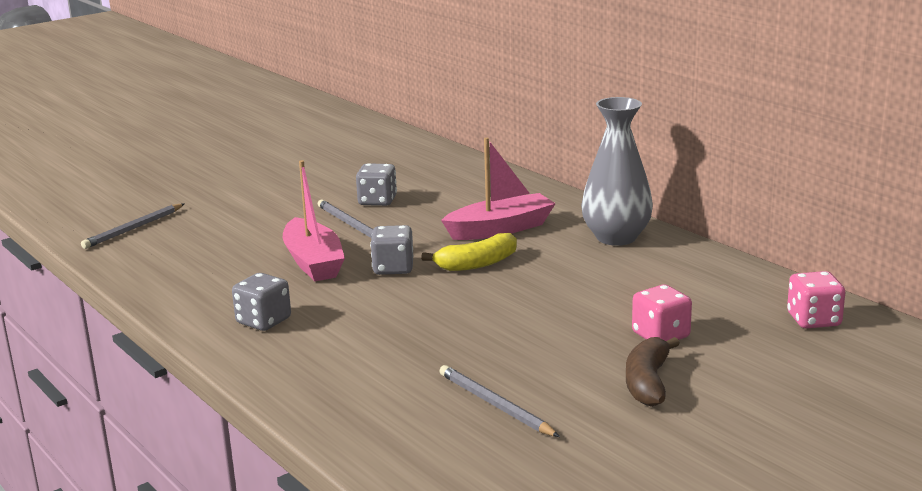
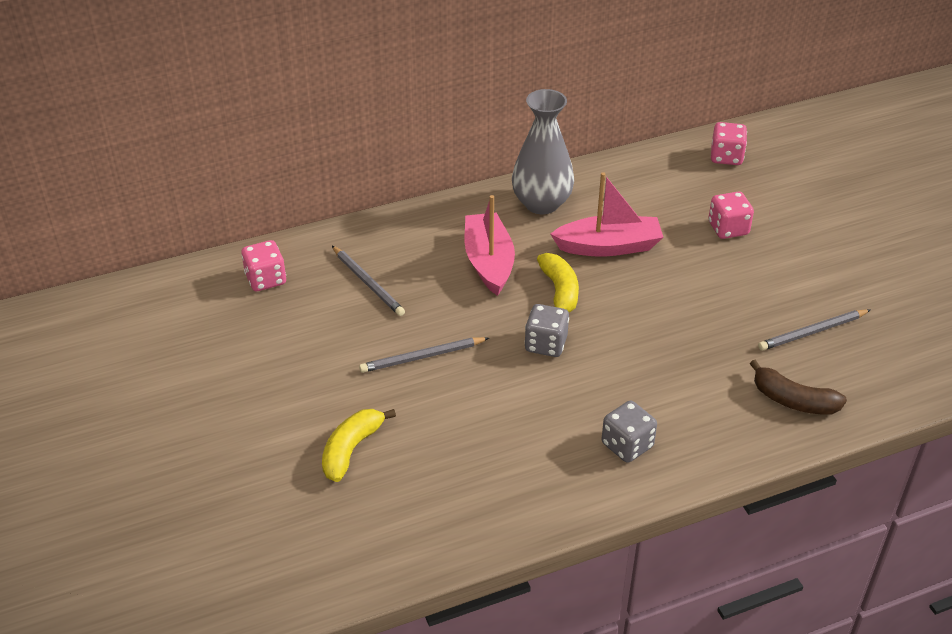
camera: 75 degrees left, 20 degrees up
grey pencil [81,204,184,249] -> grey pencil moved to [332,246,405,316]
pink boat [283,160,345,281] -> pink boat moved to [550,172,663,257]
grey dice [356,163,397,206] -> none
brown banana [626,337,680,407] -> brown banana moved to [750,360,847,414]
none -> pink dice [241,240,286,291]
none -> yellow banana [322,409,396,482]

